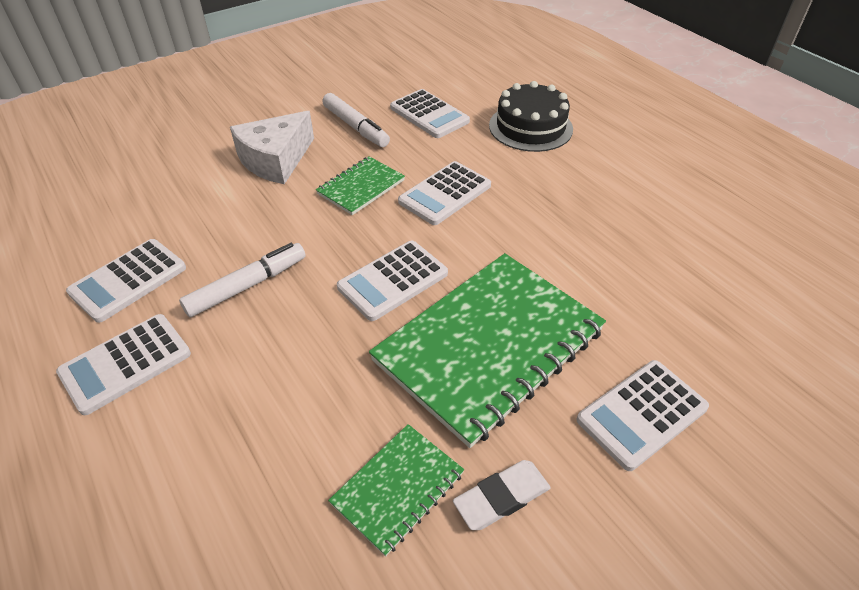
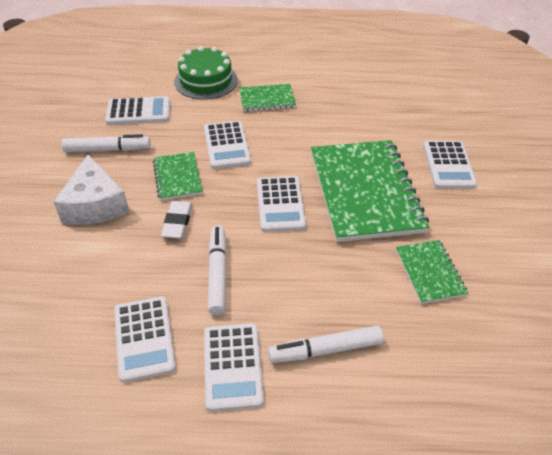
camera: 55 degrees left, 0 degrees up
white eraser [453,460,551,530] -> white eraser moved to [161,201,192,239]
black cake [489,81,573,152] -> green cake [174,46,238,100]
none -> green notebook [239,84,296,111]
none -> white marker [268,326,384,363]

